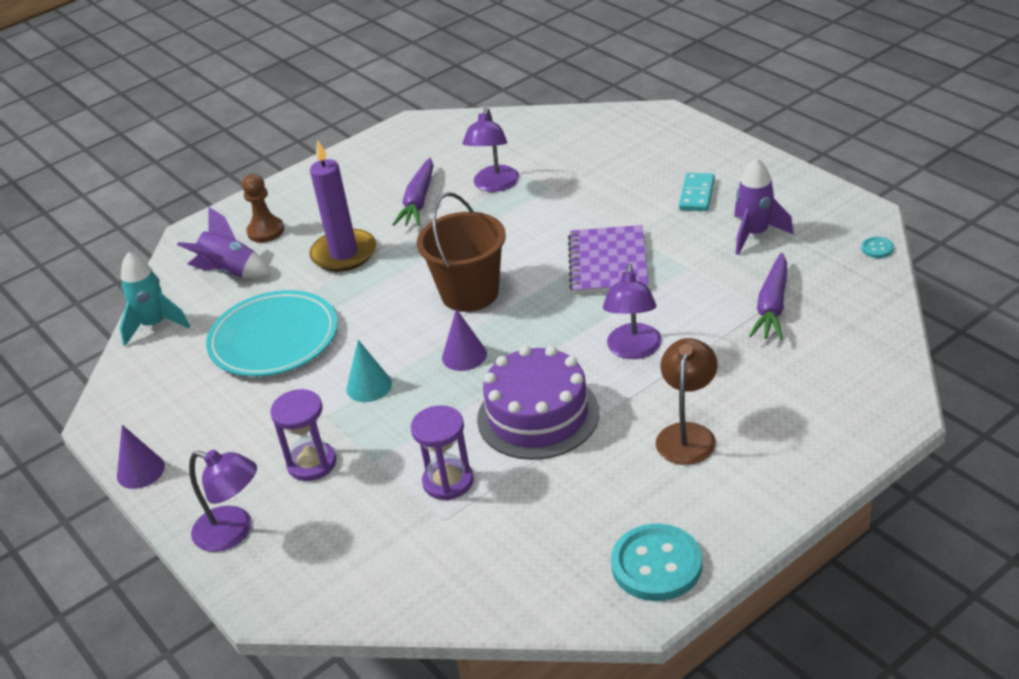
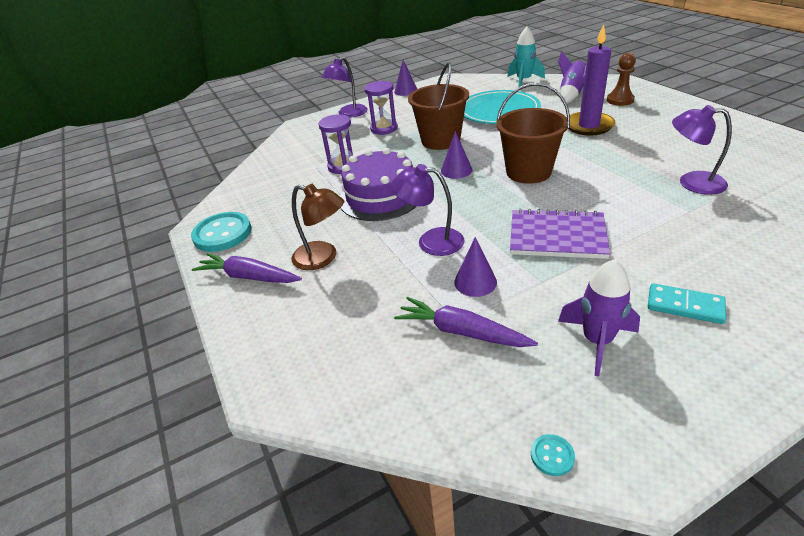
camera: 100 degrees right, 0 degrees up
turquoise cone [346,340,392,402] -> brown bucket [408,62,469,150]
purple carrot [392,158,434,226] -> purple carrot moved to [192,253,302,283]
none -> purple cone [454,237,497,297]

